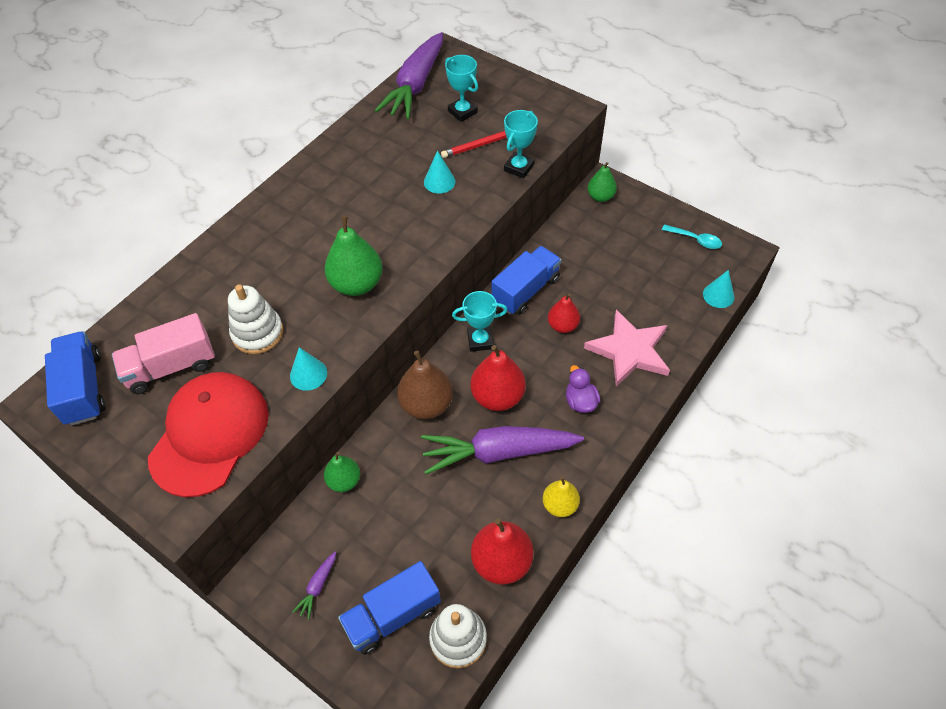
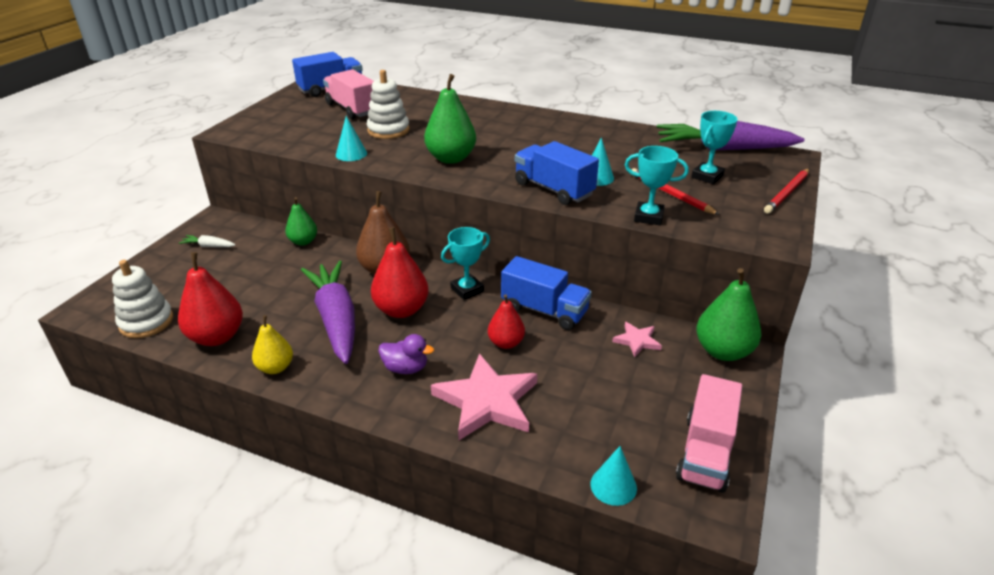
camera: 75 degrees right, 20 degrees down
red cap [148,372,268,497] -> none
purple carrot [292,551,336,620] -> white carrot [179,235,236,247]
blue truck [338,561,441,655] -> blue truck moved to [515,141,599,205]
turquoise trophy [452,291,507,352] -> turquoise trophy turned 75 degrees clockwise [441,227,490,300]
purple duck [566,365,600,413] -> purple duck turned 45 degrees clockwise [378,334,434,374]
green pear [588,162,617,202] -> green pear [696,268,761,361], size x1.61
turquoise spoon [662,224,722,249] -> pink truck [676,374,742,493]
none -> pink star [612,322,662,357]
none -> red pencil [764,169,809,214]

